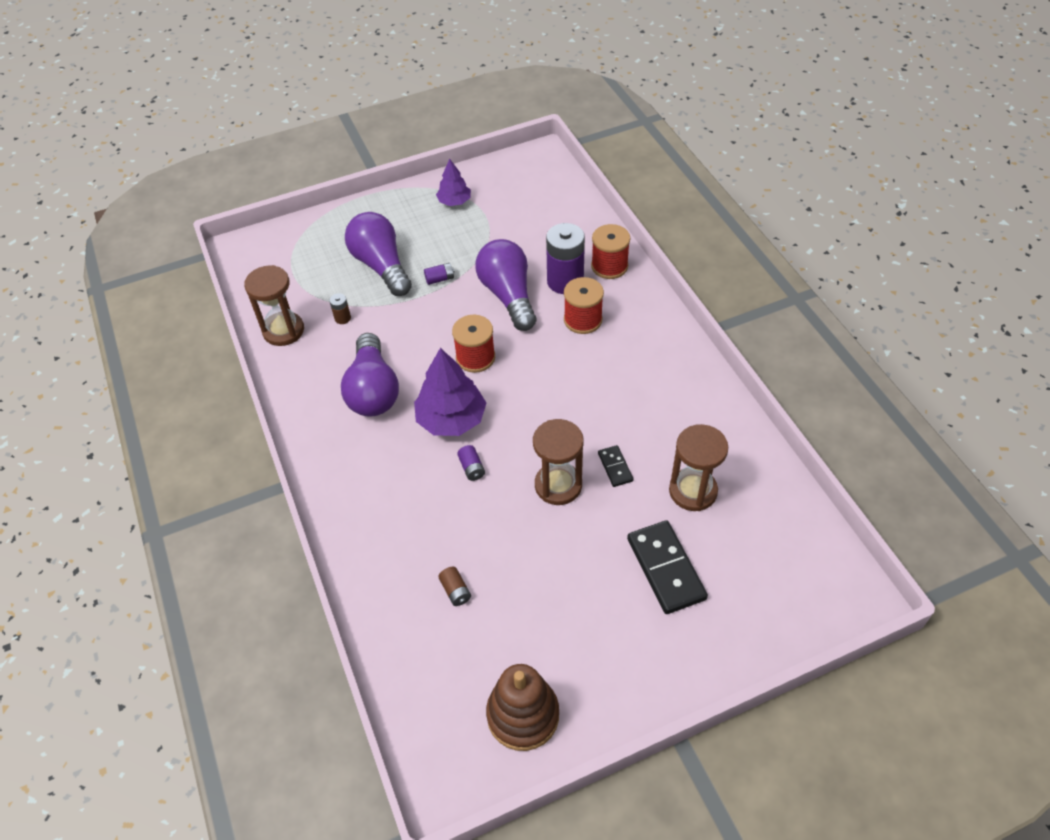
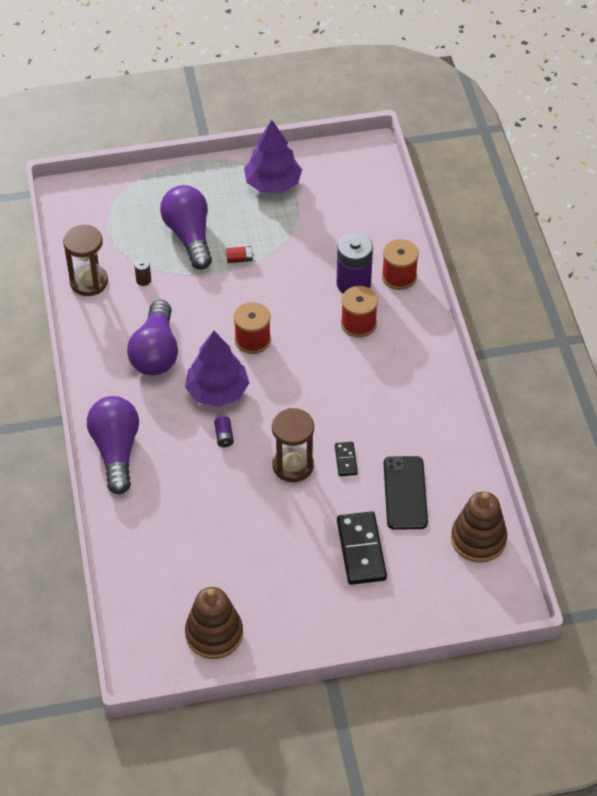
camera: 10 degrees right, 0 degrees up
purple battery [424,263,455,285] -> red battery [226,246,254,263]
purple tree [436,159,471,206] -> purple tree [244,120,302,193], size x1.70
brown battery [438,567,471,606] -> none
purple light bulb [475,239,536,331] -> purple light bulb moved to [87,396,139,494]
brown hourglass [669,424,728,511] -> black phone [384,456,428,530]
none -> brown stacking toy [451,492,507,563]

